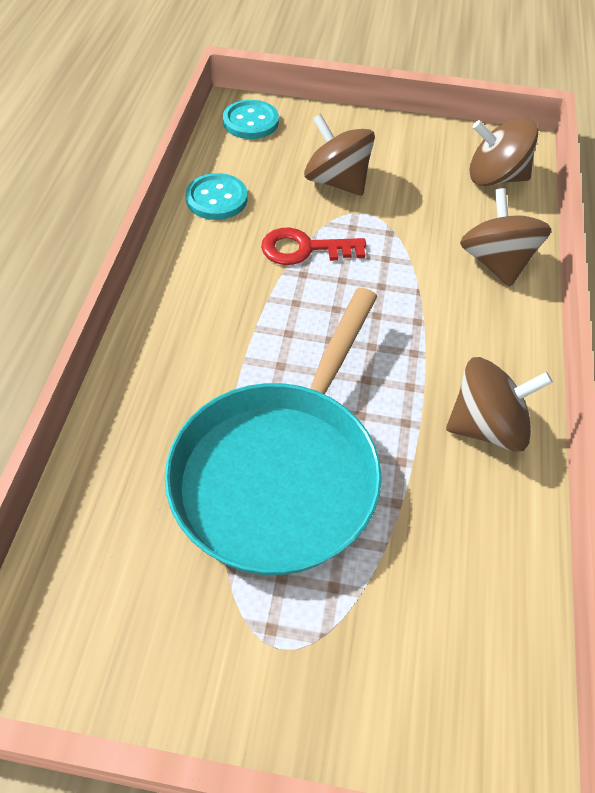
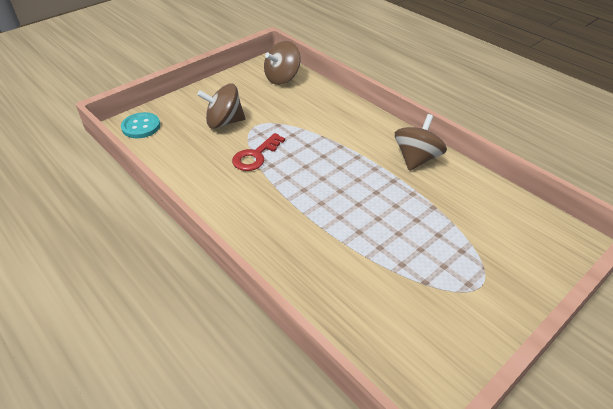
camera: 50 degrees left, 10 degrees down
turquoise pan [165,288,382,575] -> none
turquoise button [185,173,248,220] -> none
brown spinning top [460,188,551,287] -> none

